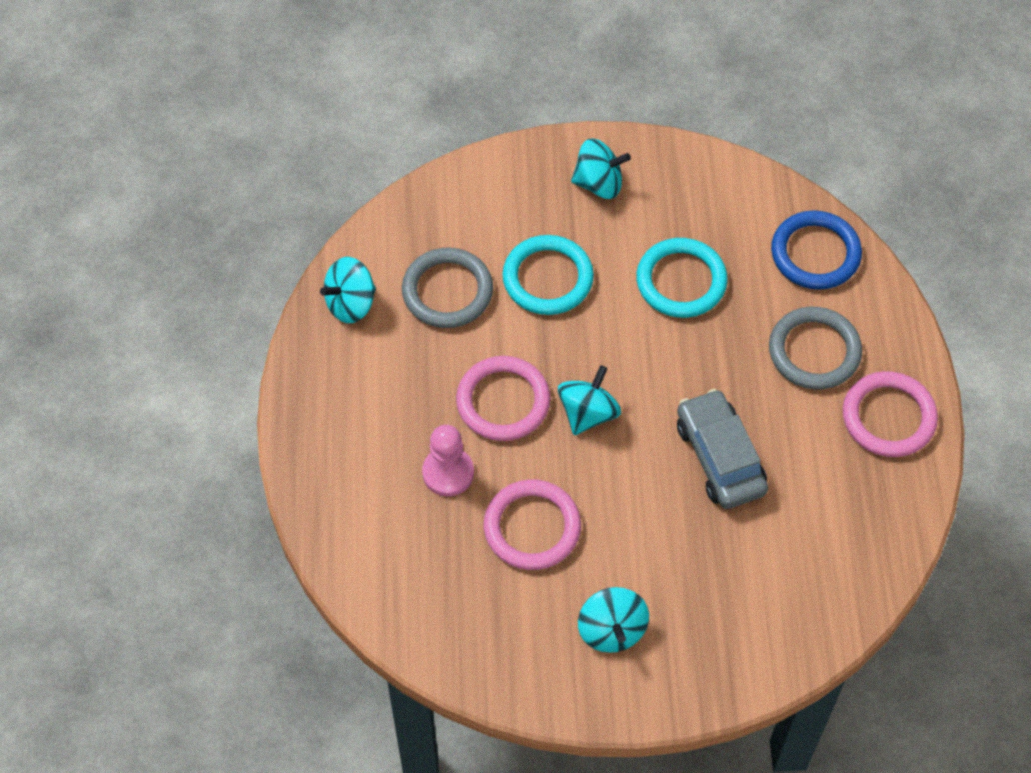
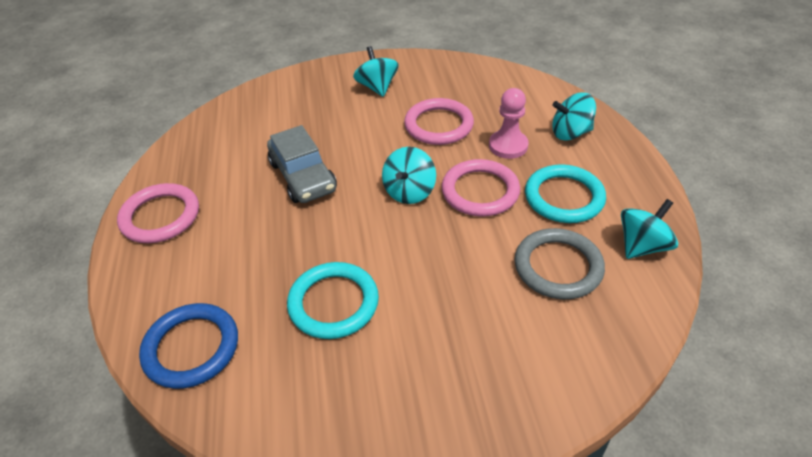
camera: 175 degrees right, 15 degrees down
turquoise ring [502,235,594,315] -> turquoise ring moved to [525,164,606,223]
turquoise spinning top [571,139,631,199] -> turquoise spinning top moved to [552,92,596,141]
grey ring [769,307,862,390] -> none

